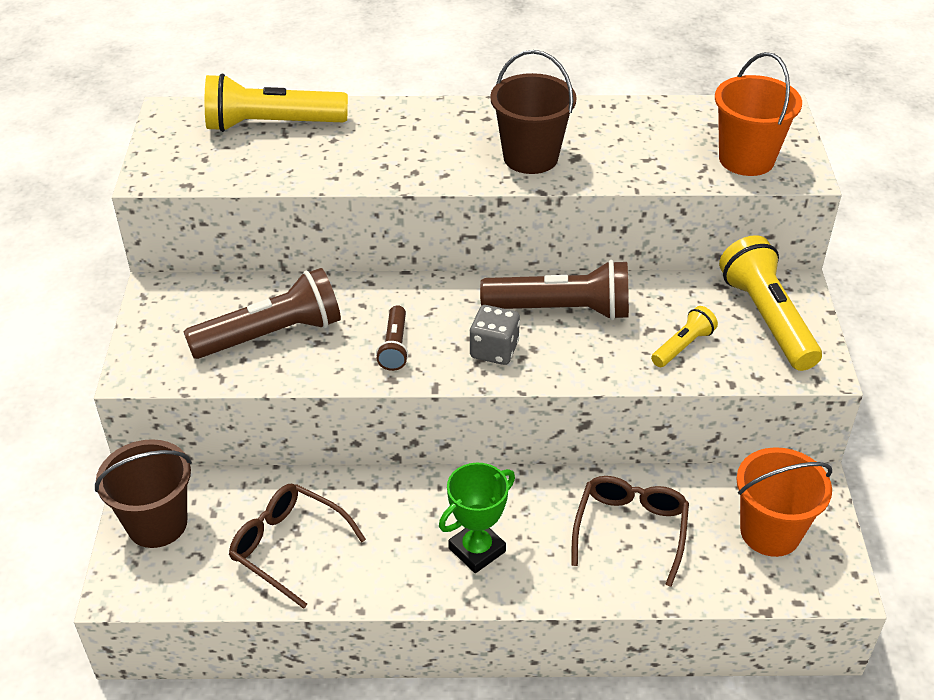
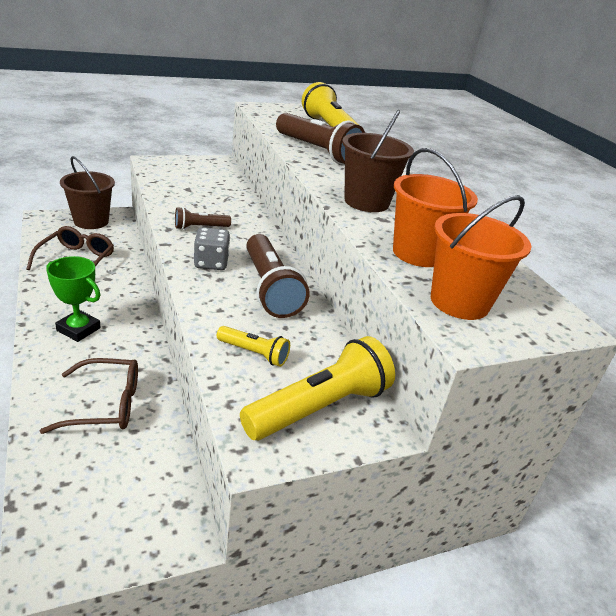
camera: 65 degrees right, 10 degrees down
brown flashlight [183,268,341,359] -> brown flashlight moved to [276,113,365,164]
orange bucket [736,447,832,557] -> orange bucket moved to [393,148,478,267]

